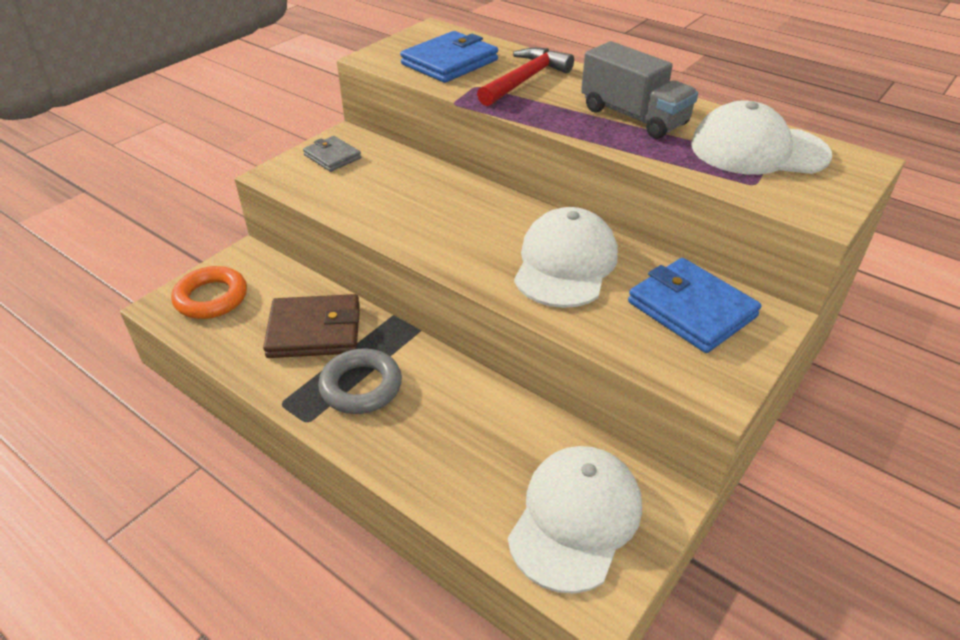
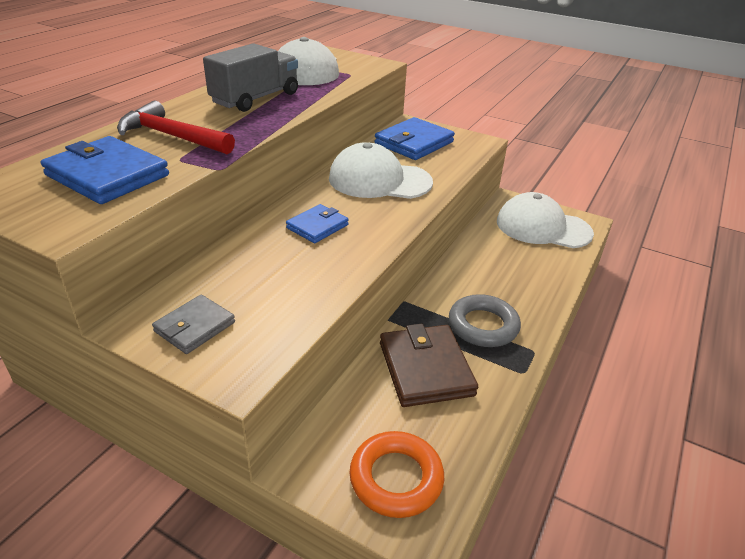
camera: 100 degrees left, 5 degrees down
none -> blue wallet [286,204,349,243]

